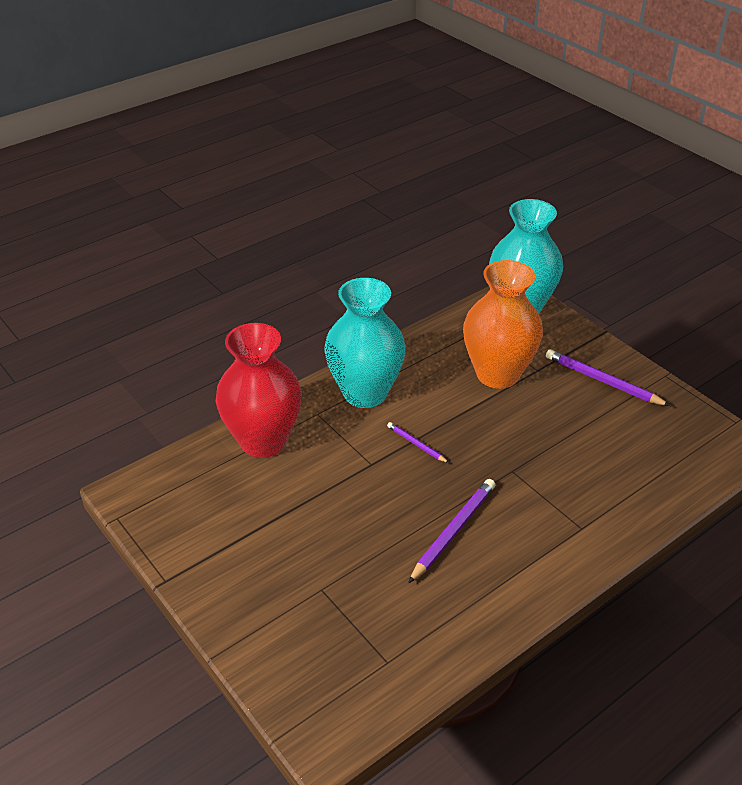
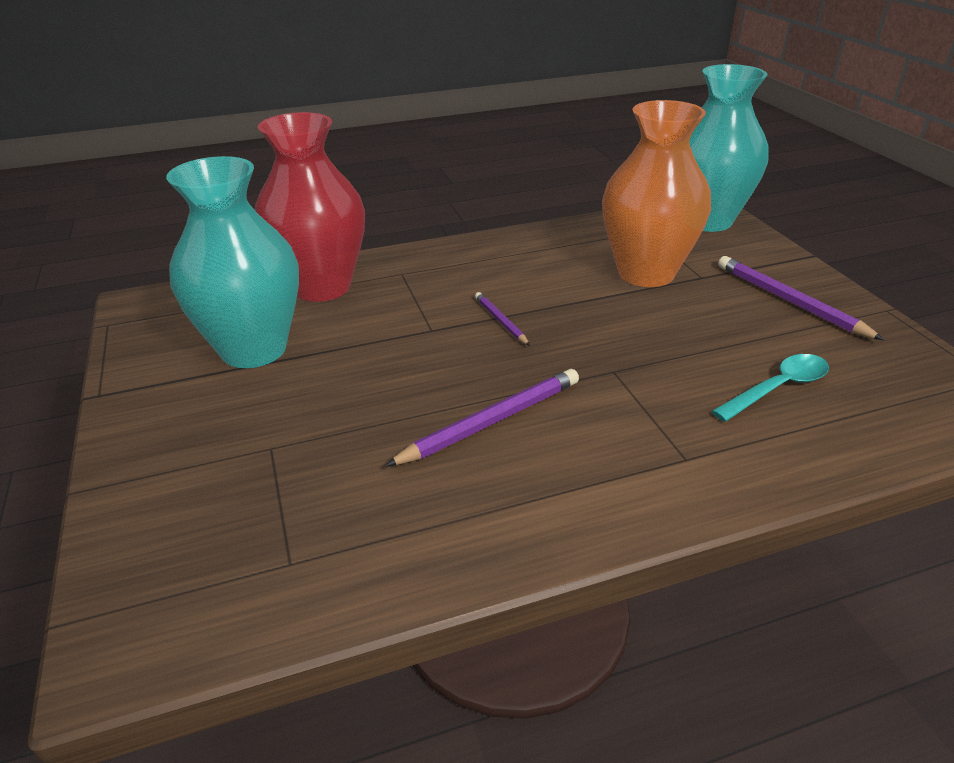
camera: 20 degrees right, 5 degrees down
turquoise vase [324,278,406,408] -> turquoise vase moved to [166,156,299,368]
none -> turquoise spoon [712,354,829,422]

